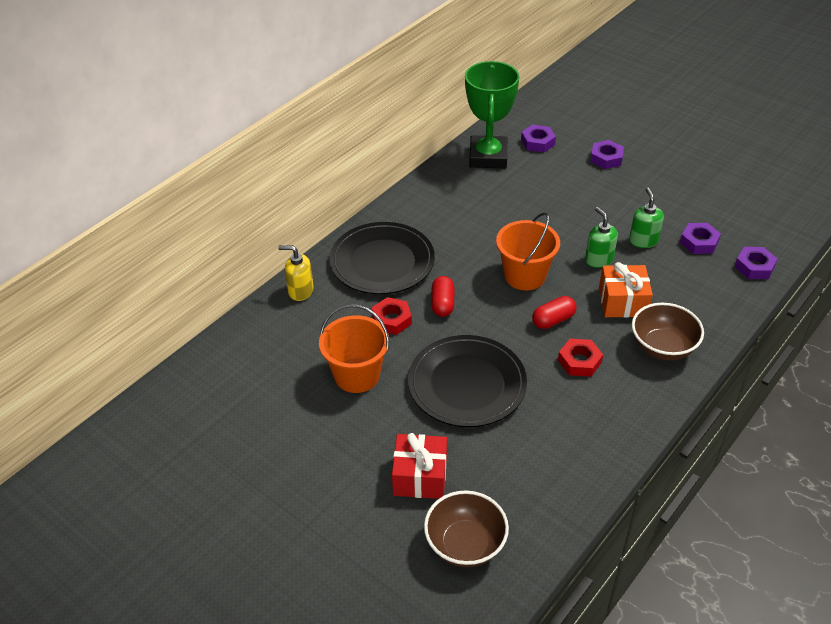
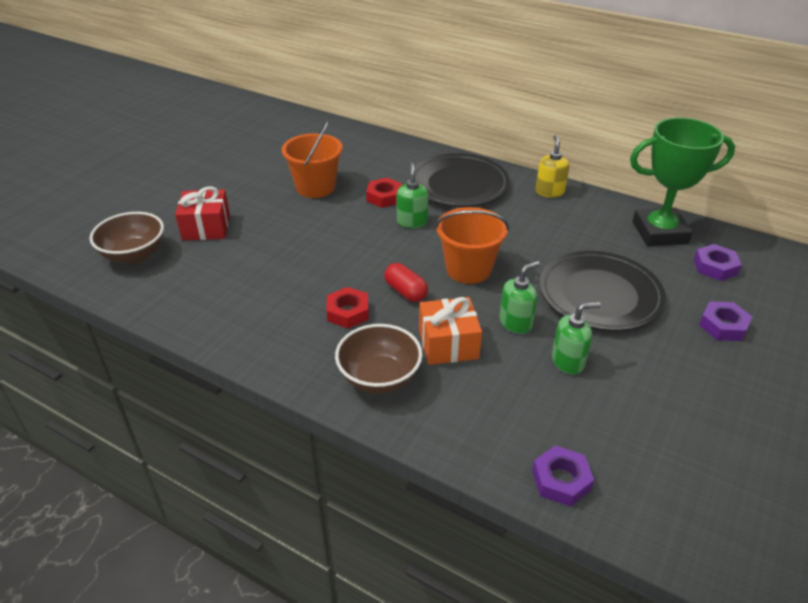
camera: 80 degrees right, 5 degrees down
yellow soap dispenser [278,245,313,301] -> yellow soap dispenser moved to [536,135,569,198]
black plate [408,335,527,427] -> black plate moved to [540,251,666,331]
red capsule [431,276,454,317] -> green soap dispenser [397,163,429,228]
purple nut [680,223,721,254] -> none

